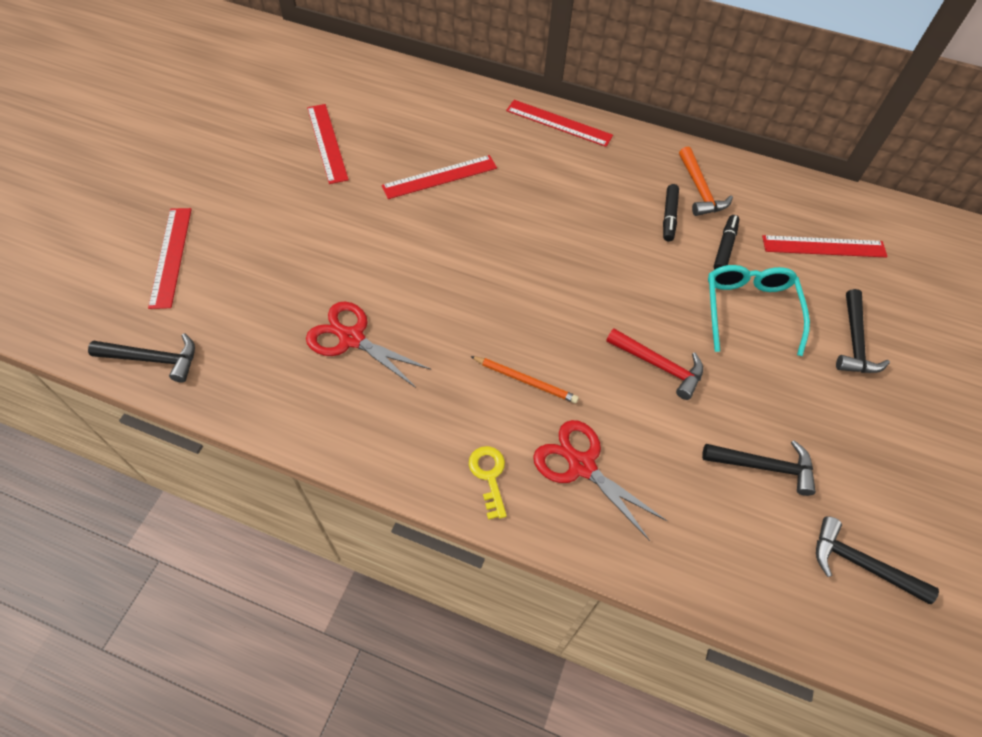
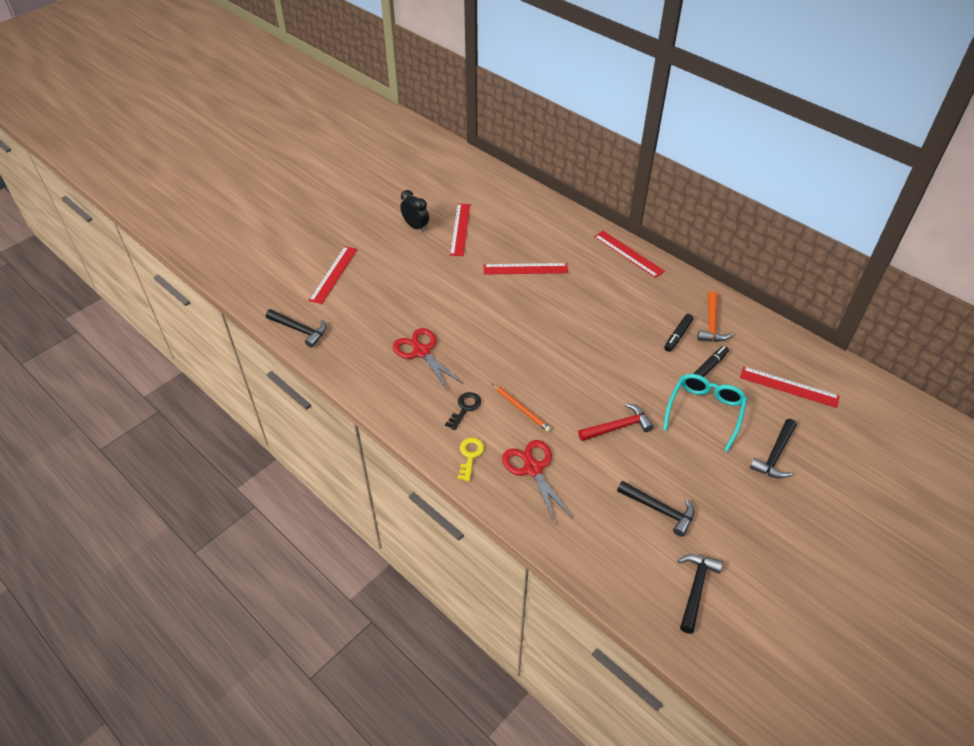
camera: 25 degrees right, 10 degrees down
red hammer [606,328,703,400] -> red hammer turned 75 degrees counterclockwise [578,403,654,441]
black hammer [816,516,939,604] -> black hammer turned 60 degrees clockwise [678,554,723,634]
none -> black clock [400,190,429,232]
none -> black key [445,392,481,430]

